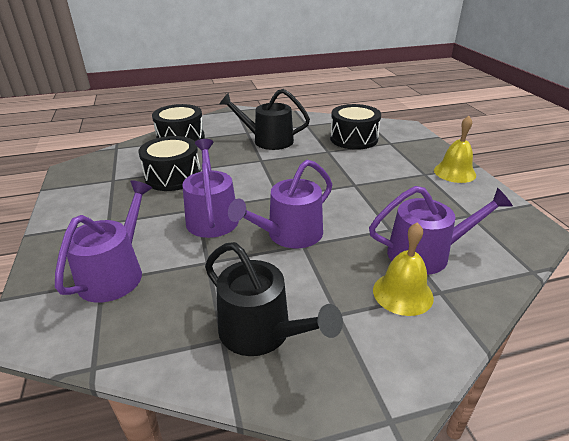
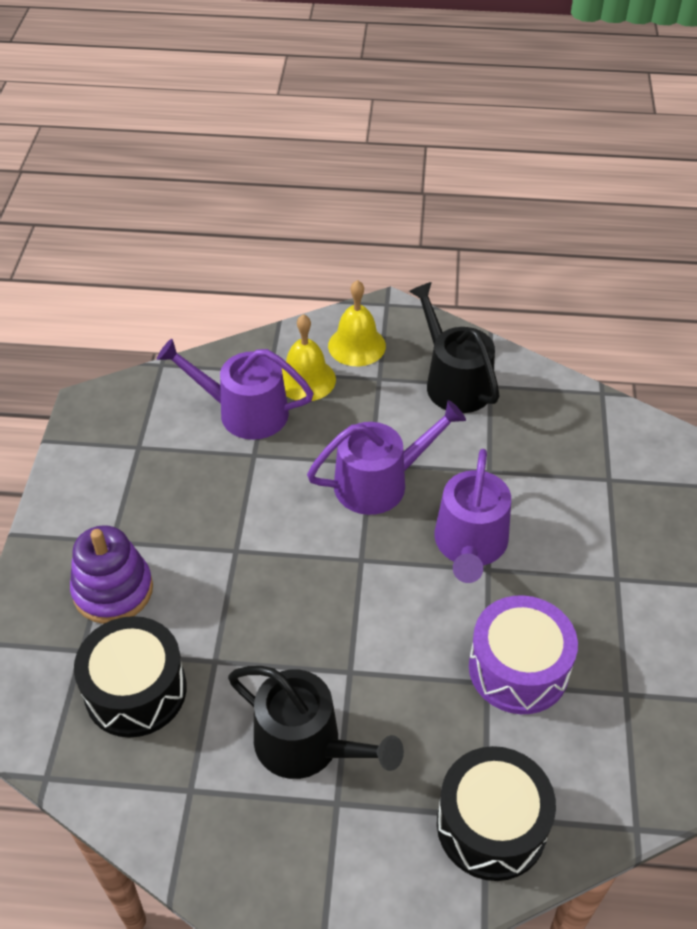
camera: 160 degrees left, 15 degrees up
purple watering can [55,180,152,303] -> none
black drum [138,136,201,191] -> purple drum [469,595,578,714]
yellow bell [434,116,476,183] -> yellow bell moved to [328,280,386,366]
none -> purple stacking toy [70,525,153,624]

